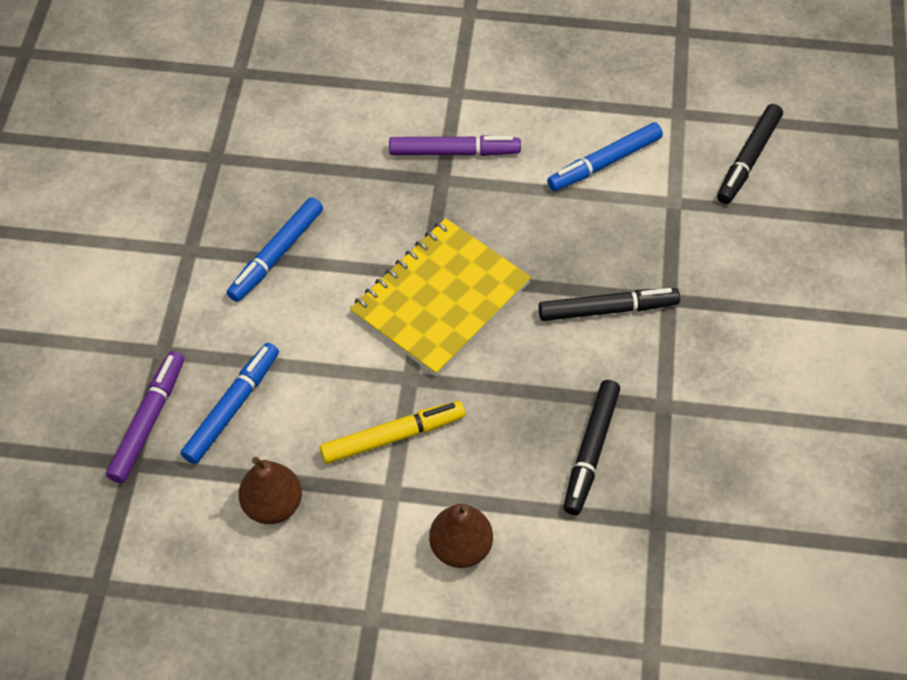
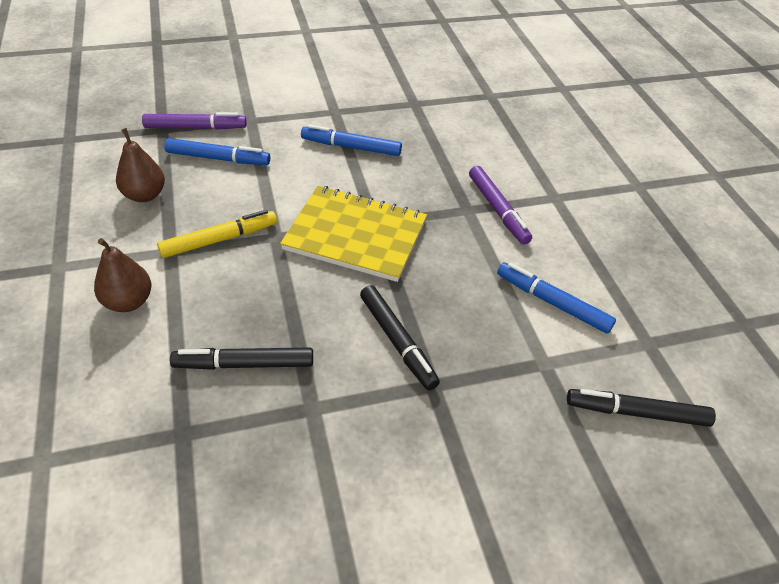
camera: 65 degrees right, 10 degrees down
yellow marker [320,401,465,464] -> yellow marker turned 75 degrees counterclockwise [157,210,277,258]

